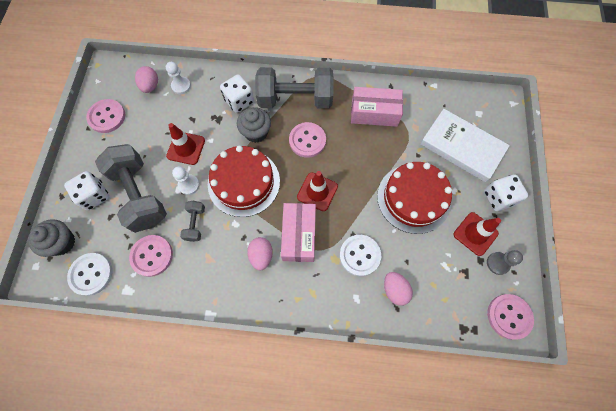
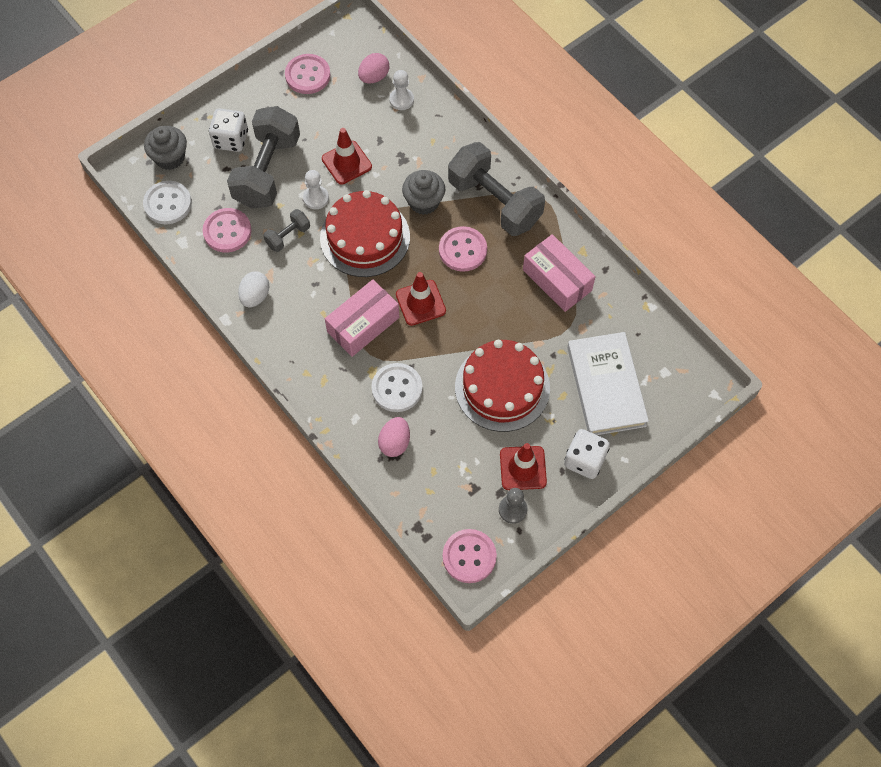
camera: 45 degrees right, 5 degrees down
white dice [220,74,254,113] -> none
pink egg [247,237,273,270] -> none
none -> white egg [238,271,270,307]

